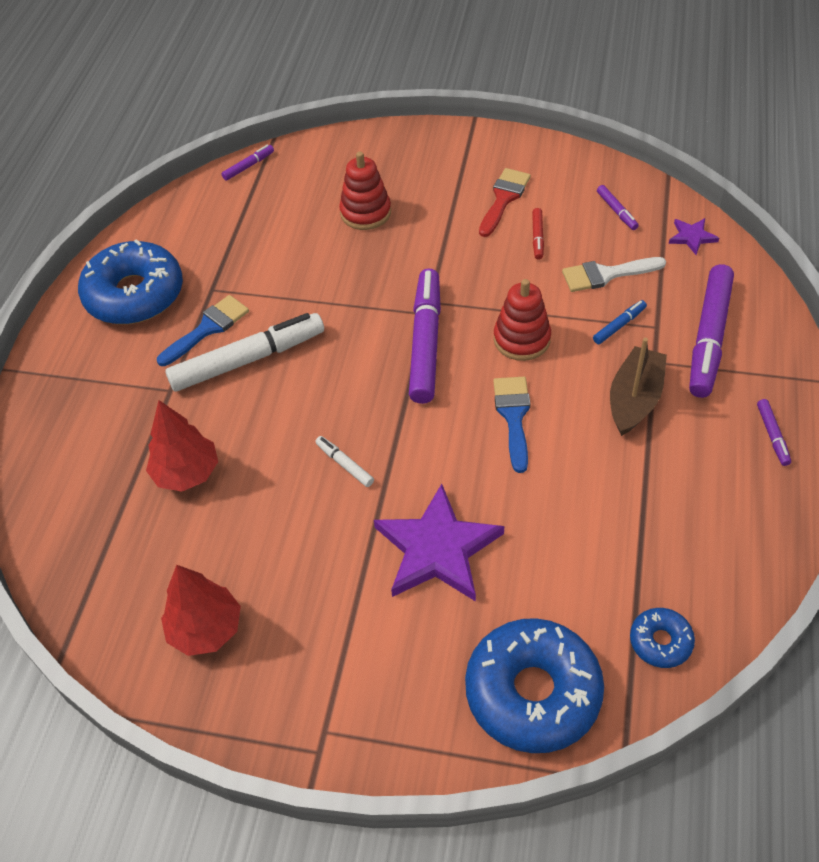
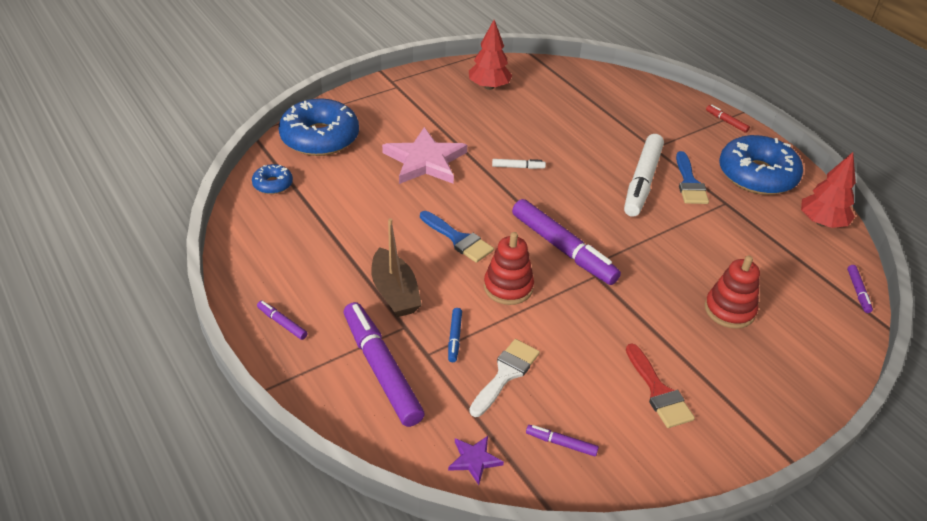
camera: 130 degrees right, 10 degrees down
red tree [146,400,218,492] -> red tree moved to [801,152,856,228]
purple star [374,484,504,602] -> pink star [382,127,467,184]
red marker [532,208,544,260] -> red marker moved to [706,105,750,133]

